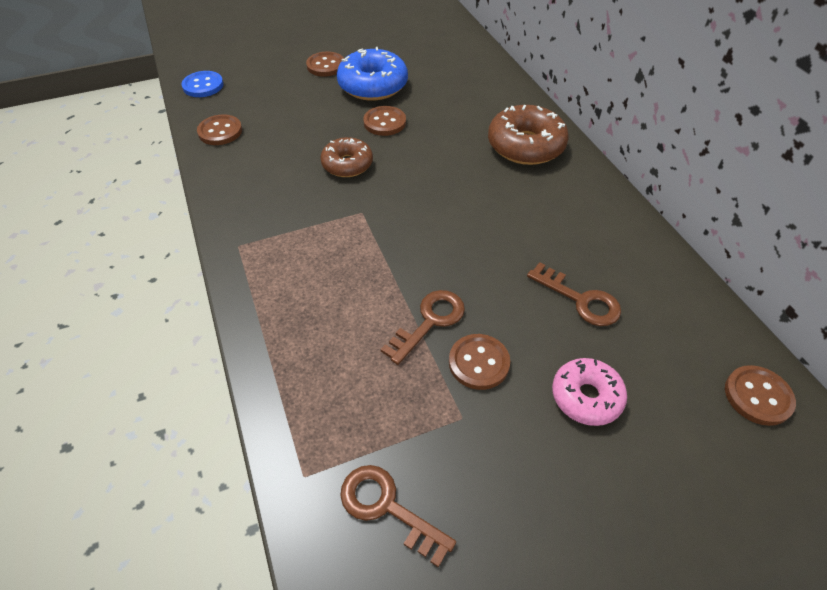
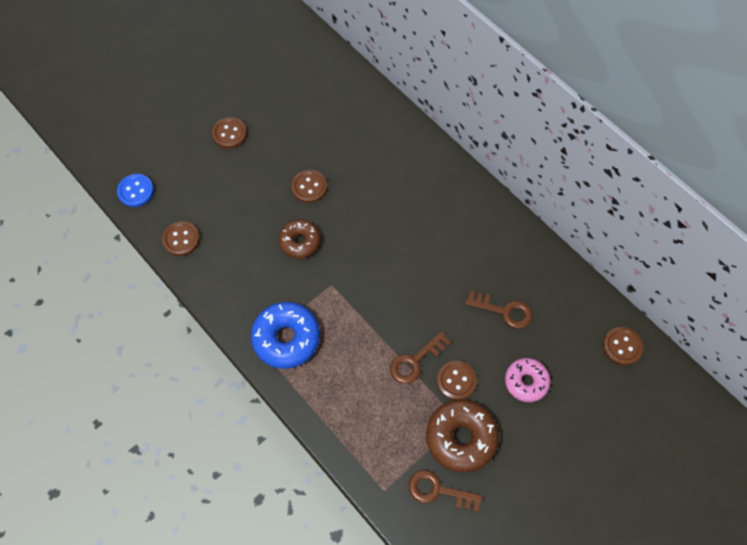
camera: 20 degrees left, 15 degrees up
blue donut [337,47,408,101] -> blue donut moved to [251,302,320,369]
brown key [381,290,465,365] -> brown key turned 150 degrees counterclockwise [390,331,451,384]
brown donut [488,105,569,165] -> brown donut moved to [426,399,499,473]

